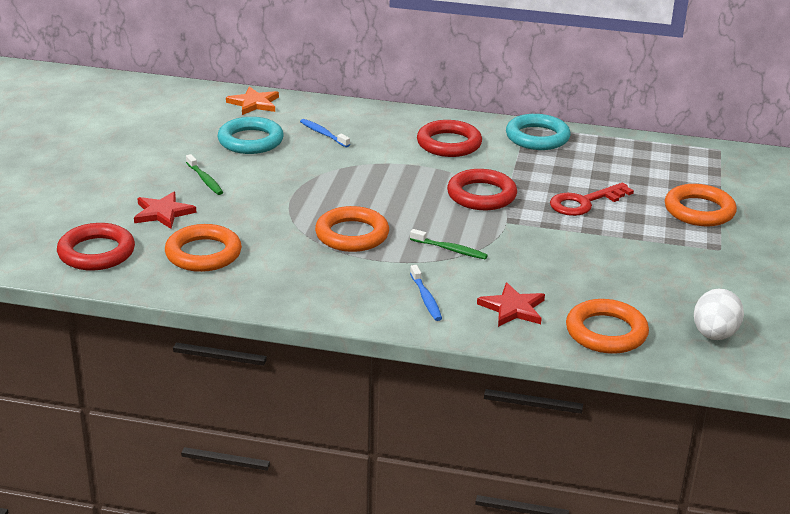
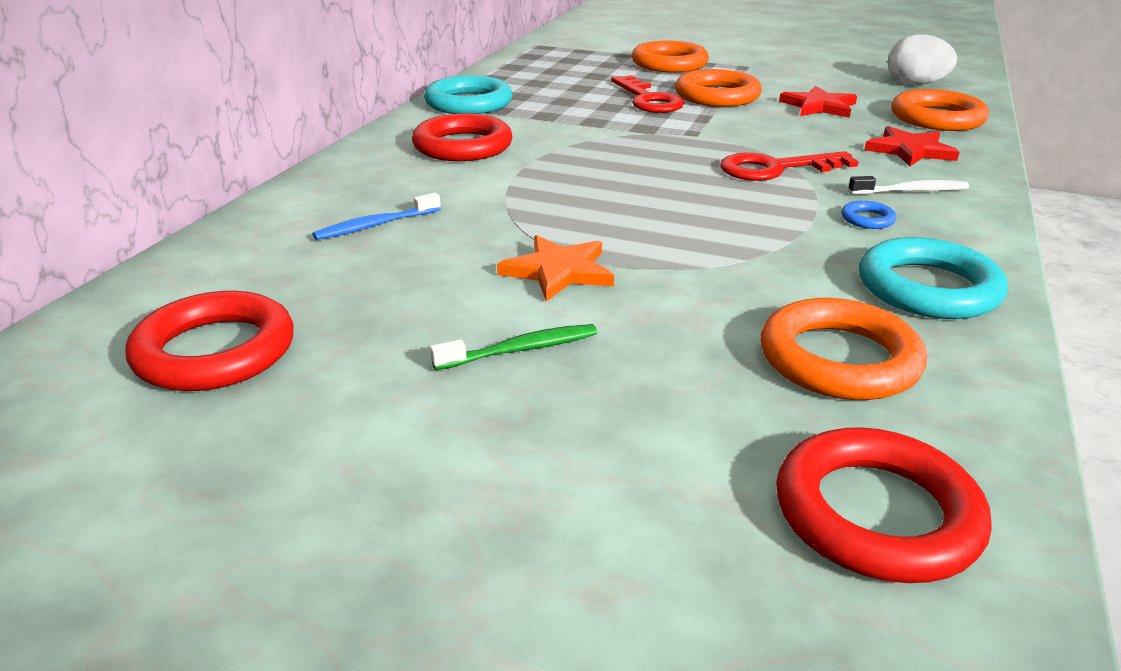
camera: 80 degrees left, 0 degrees up
red star [134,192,196,229] -> red star moved to [779,86,857,118]
turquoise ring [218,117,284,154] -> turquoise ring moved to [859,237,1008,319]
orange star [226,86,279,115] -> orange star moved to [497,235,614,301]
orange ring [315,206,389,252] -> orange ring moved to [675,69,762,107]
green toothbrush [410,229,488,259] -> red key [720,151,859,181]
blue toothbrush [410,265,442,321] -> white toothbrush [848,176,969,194]
red ring [447,169,517,210] -> red ring moved to [125,291,294,391]
none -> blue ring [841,201,896,229]

